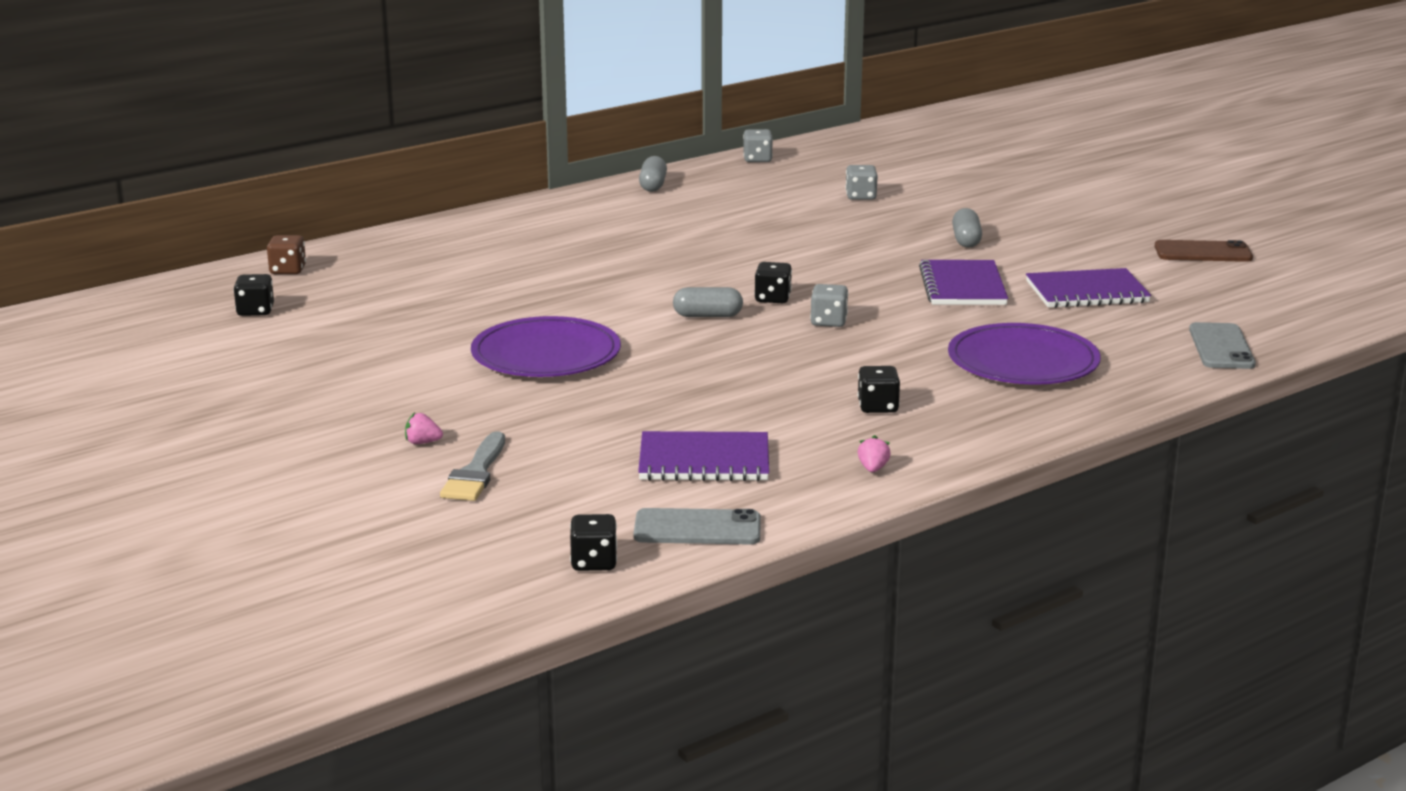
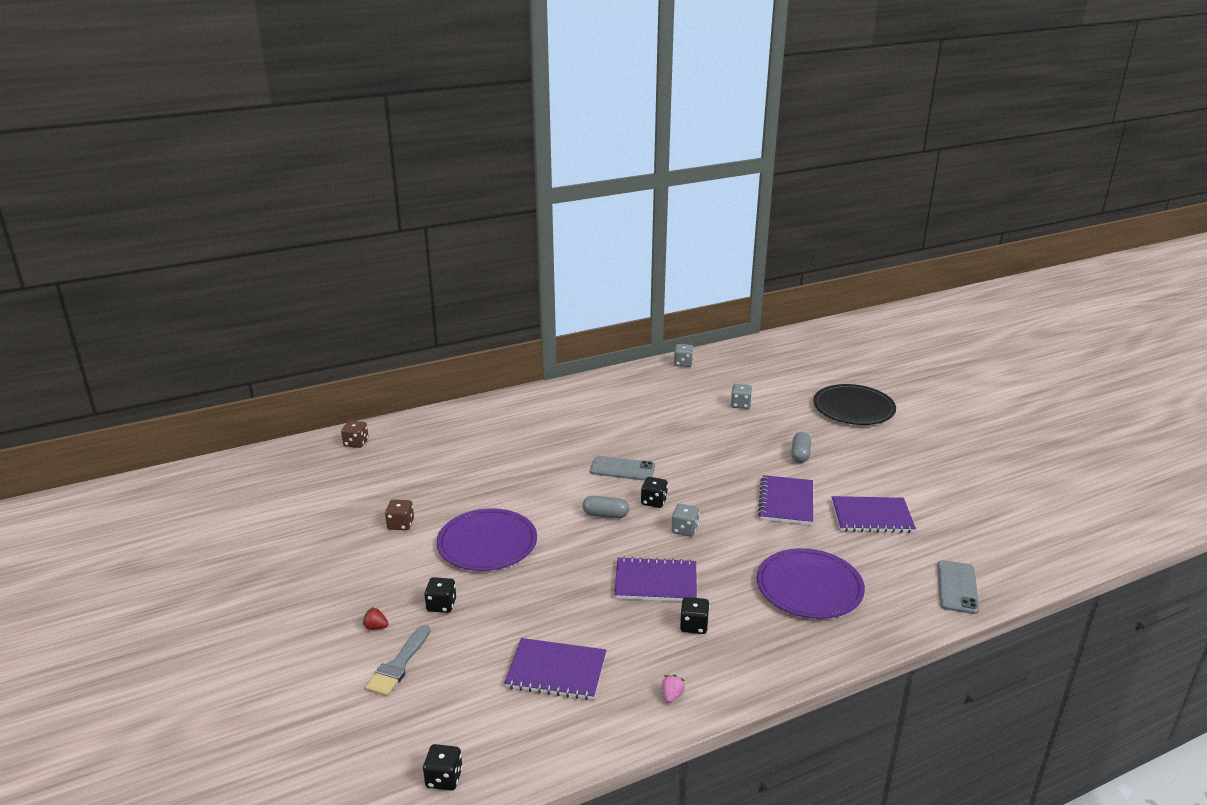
camera: 10 degrees right, 5 degrees up
black dice [233,274,274,316] -> black dice moved to [424,577,456,613]
pink strawberry [405,412,443,444] -> red strawberry [363,607,389,630]
grey phone [634,508,761,544] -> grey phone moved to [590,456,655,481]
grey capsule [639,156,667,192] -> none
brown phone [1154,240,1253,262] -> none
none -> brown dice [385,499,414,530]
none -> purple notebook [614,557,697,602]
none -> black plate [813,384,896,425]

